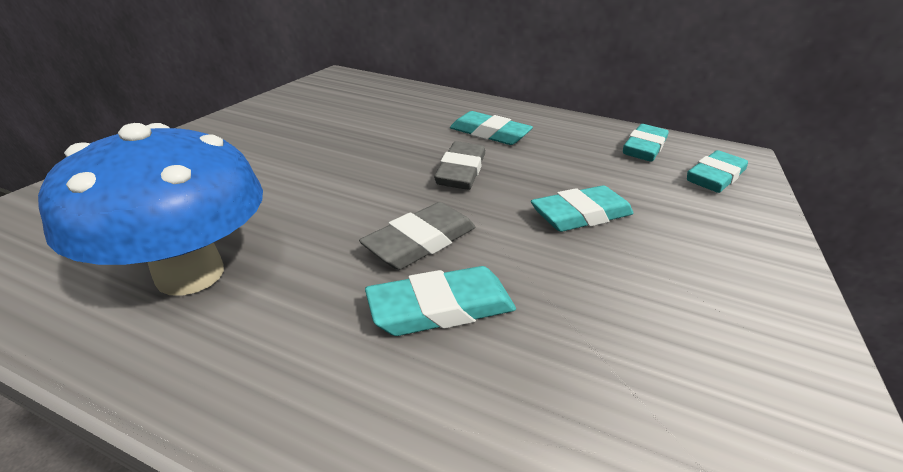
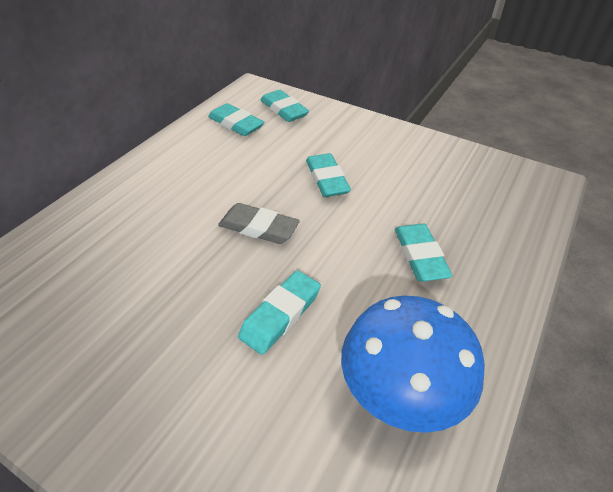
camera: 80 degrees left, 10 degrees up
grey eraser [359,202,475,270] -> none
turquoise eraser [450,111,533,145] -> turquoise eraser moved to [238,270,321,355]

